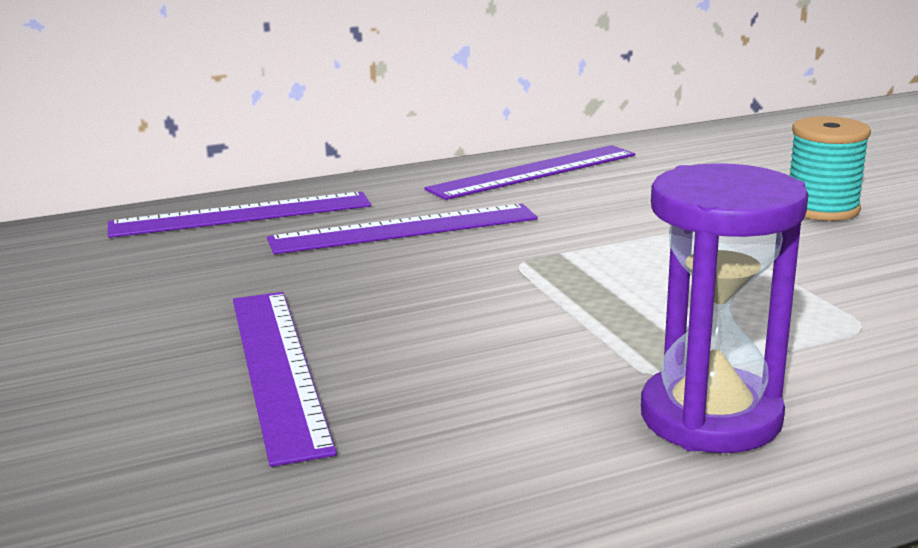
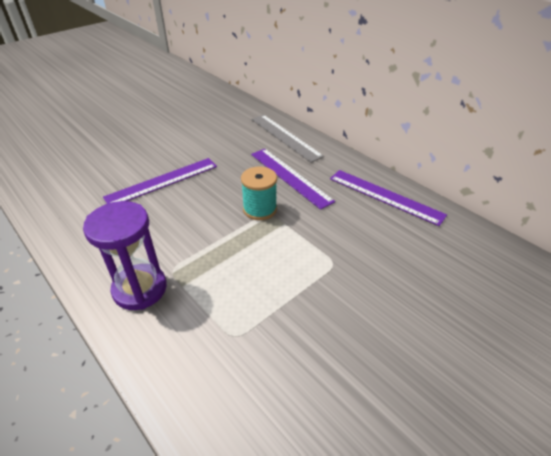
camera: 70 degrees right, 20 degrees up
purple ruler [108,192,371,238] -> grey ruler [251,115,324,163]
turquoise spool [789,116,871,221] -> turquoise spool moved to [241,166,277,220]

